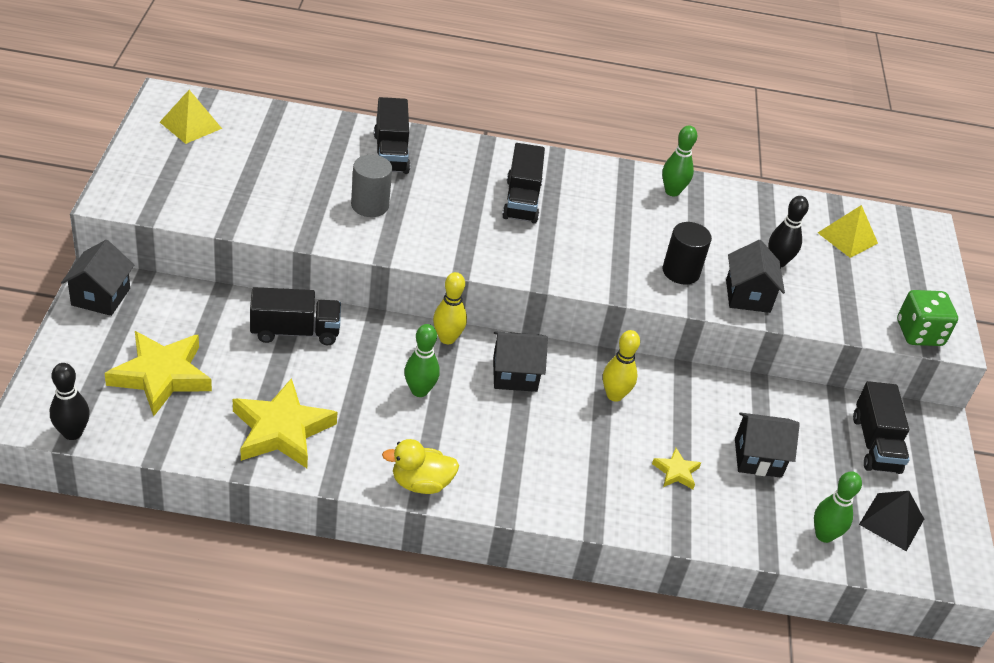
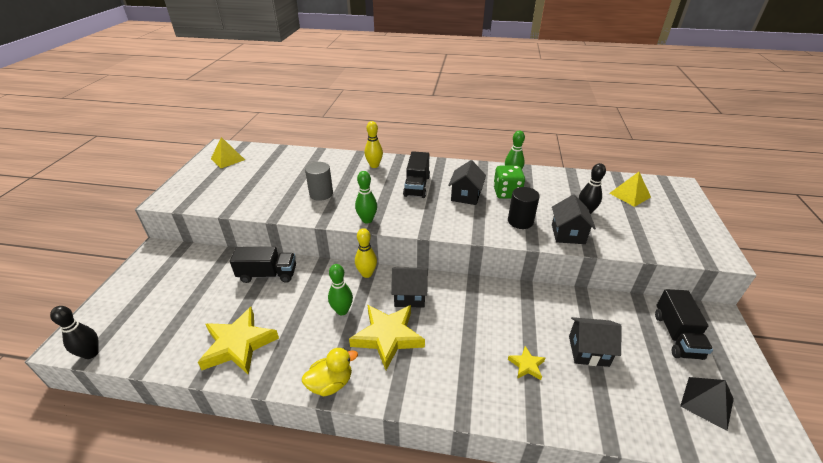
camera: 10 degrees right, 5 degrees down
black house [61,240,134,316] -> black house moved to [448,160,486,205]
yellow star [104,331,212,416] -> yellow star moved to [349,305,425,370]
black truck [374,97,410,174] -> none
yellow duck [382,439,459,494] -> yellow duck turned 150 degrees clockwise [302,347,358,396]
yellow bowling pin [603,330,640,402] -> yellow bowling pin moved to [364,121,383,168]
green bowling pin [814,471,862,543] -> green bowling pin moved to [355,171,377,223]
green dice [897,290,958,346] -> green dice moved to [493,165,525,199]

